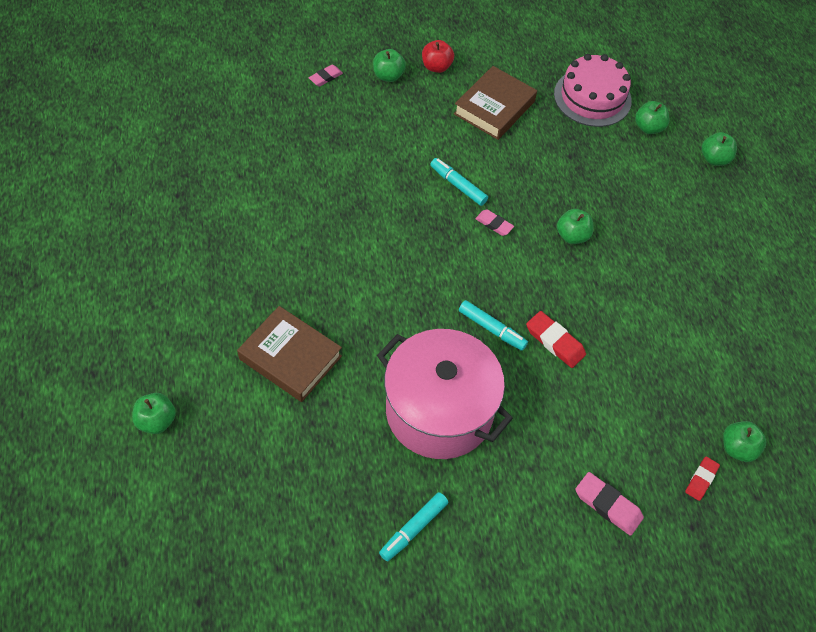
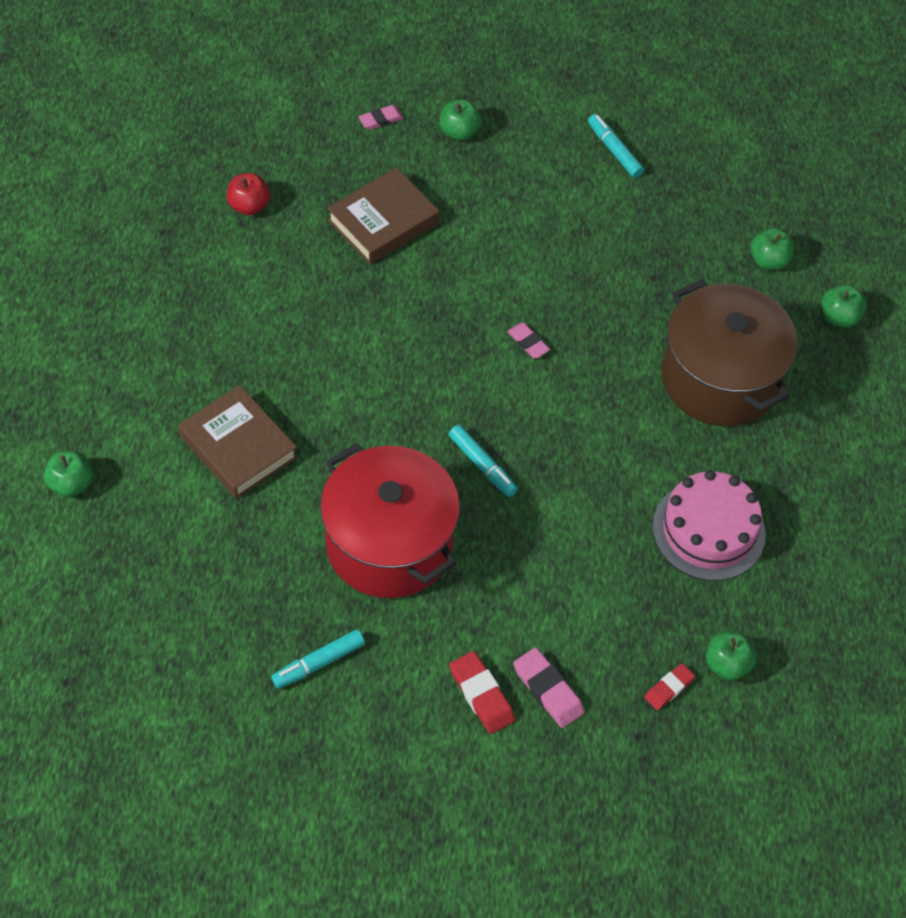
camera: 15 degrees right, 0 degrees up
pink pot [377,329,513,459] -> red pot [320,443,460,598]
red apple [422,40,454,73] -> red apple moved to [227,173,270,215]
turquoise marker [430,158,488,206] -> turquoise marker moved to [588,114,644,178]
brown book [454,66,537,140] -> brown book moved to [327,168,439,265]
red eraser [526,311,586,368] -> red eraser moved to [449,651,515,734]
pink cake [554,54,632,127] -> pink cake moved to [653,470,766,581]
green apple [557,209,593,244] -> none
none -> brown pot [661,280,798,426]

